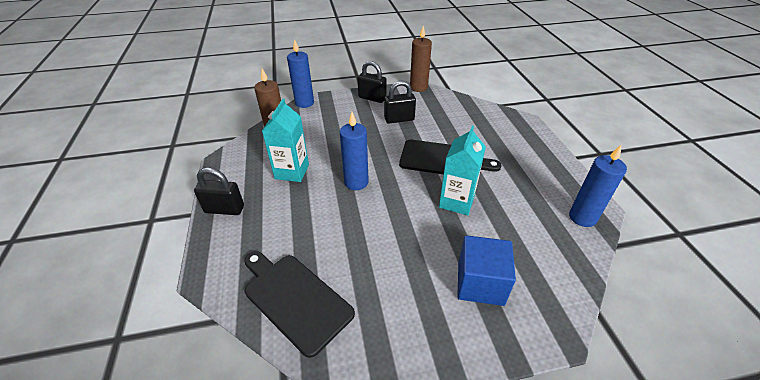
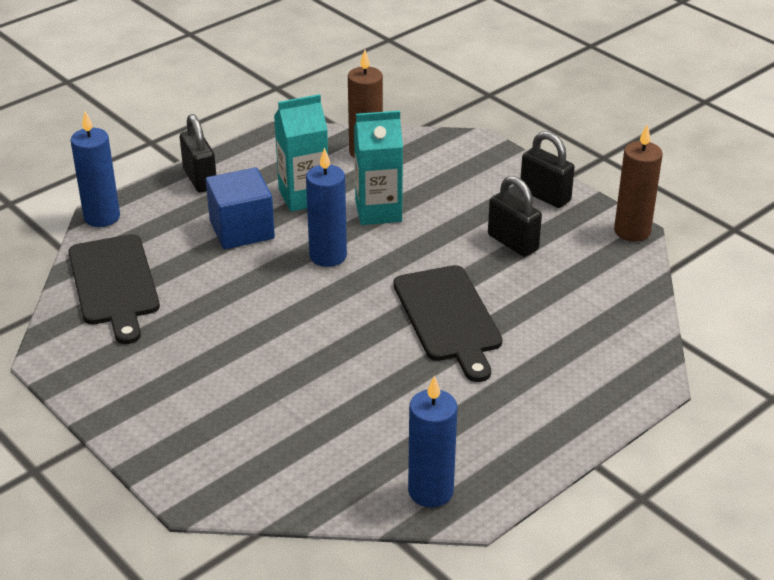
camera: 60 degrees right, 5 degrees down
black cutting board [244,251,355,358] -> black cutting board turned 150 degrees clockwise [68,234,160,344]
blue candle [287,39,314,108] -> blue candle moved to [70,111,120,227]
black padlock [358,61,387,103] -> black padlock turned 45 degrees counterclockwise [520,131,575,208]
turquoise carton [439,126,486,215] -> turquoise carton moved to [354,110,403,225]
blue cube [457,235,516,306] -> blue cube moved to [206,167,275,249]

